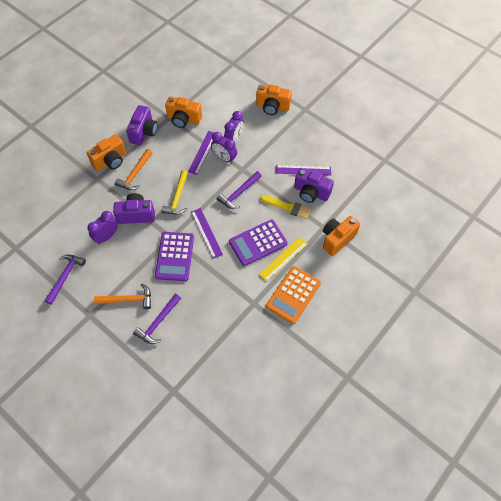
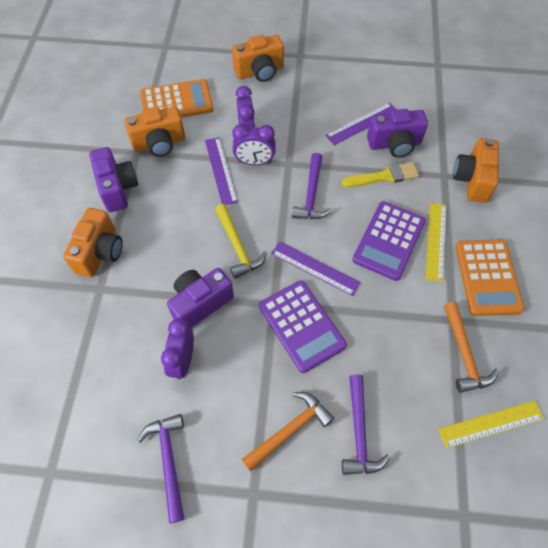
camera: 35 degrees left, 0 degrees up
orange hammer [115,149,152,190] -> orange hammer moved to [444,302,499,393]
none -> orange calculator [140,79,213,118]
none -> yellow ruler [438,401,544,449]

